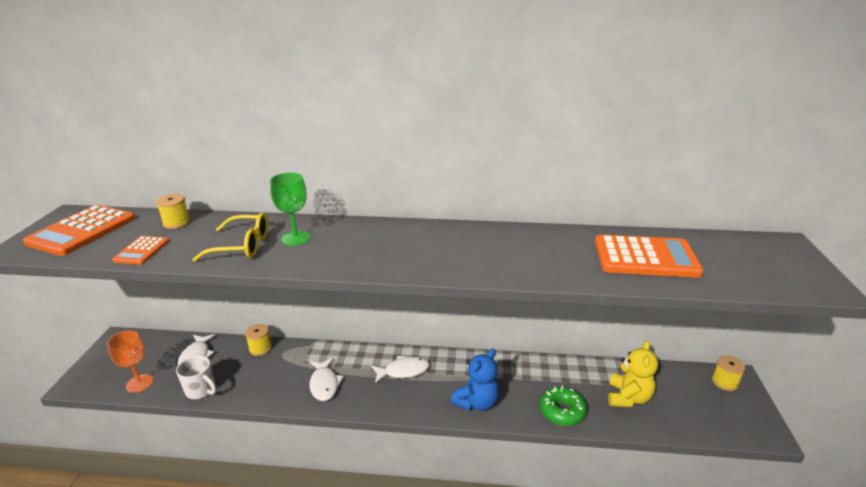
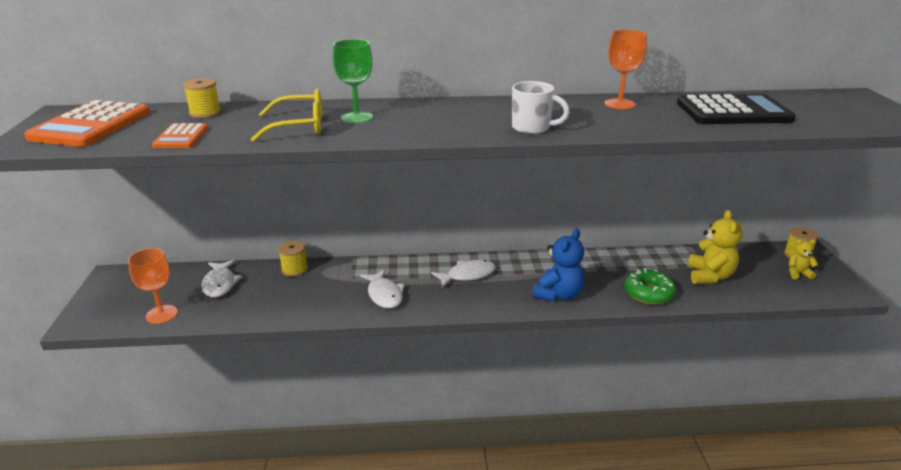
camera: 10 degrees left, 0 degrees up
white mug [176,355,217,399] -> white mug moved to [512,81,570,134]
orange calculator [595,235,704,278] -> black calculator [677,94,796,124]
none -> orange goblet [605,29,647,109]
none -> yellow teddy bear [789,239,818,279]

